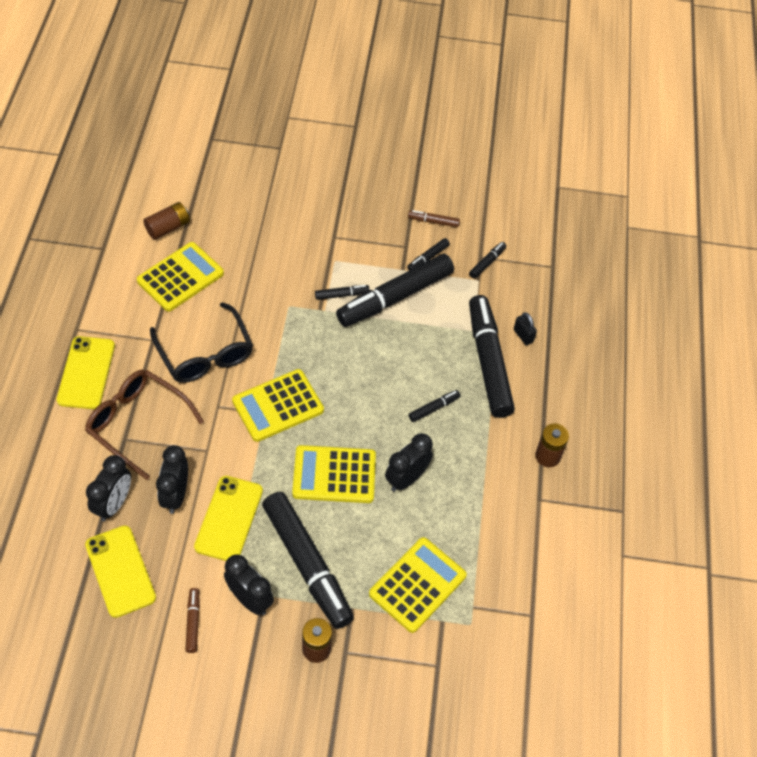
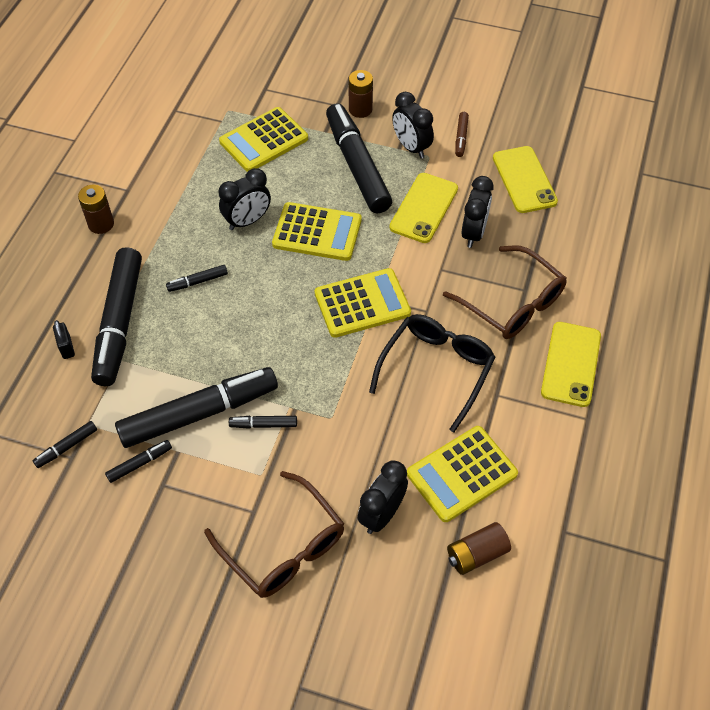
camera: 165 degrees left, 0 degrees up
black clock [86,455,131,521] -> black clock moved to [358,460,408,534]
black glasses [150,302,253,383] -> black glasses turned 45 degrees clockwise [369,314,495,432]
brown marker [408,210,460,227] -> none
none -> brown glasses [204,471,344,598]

